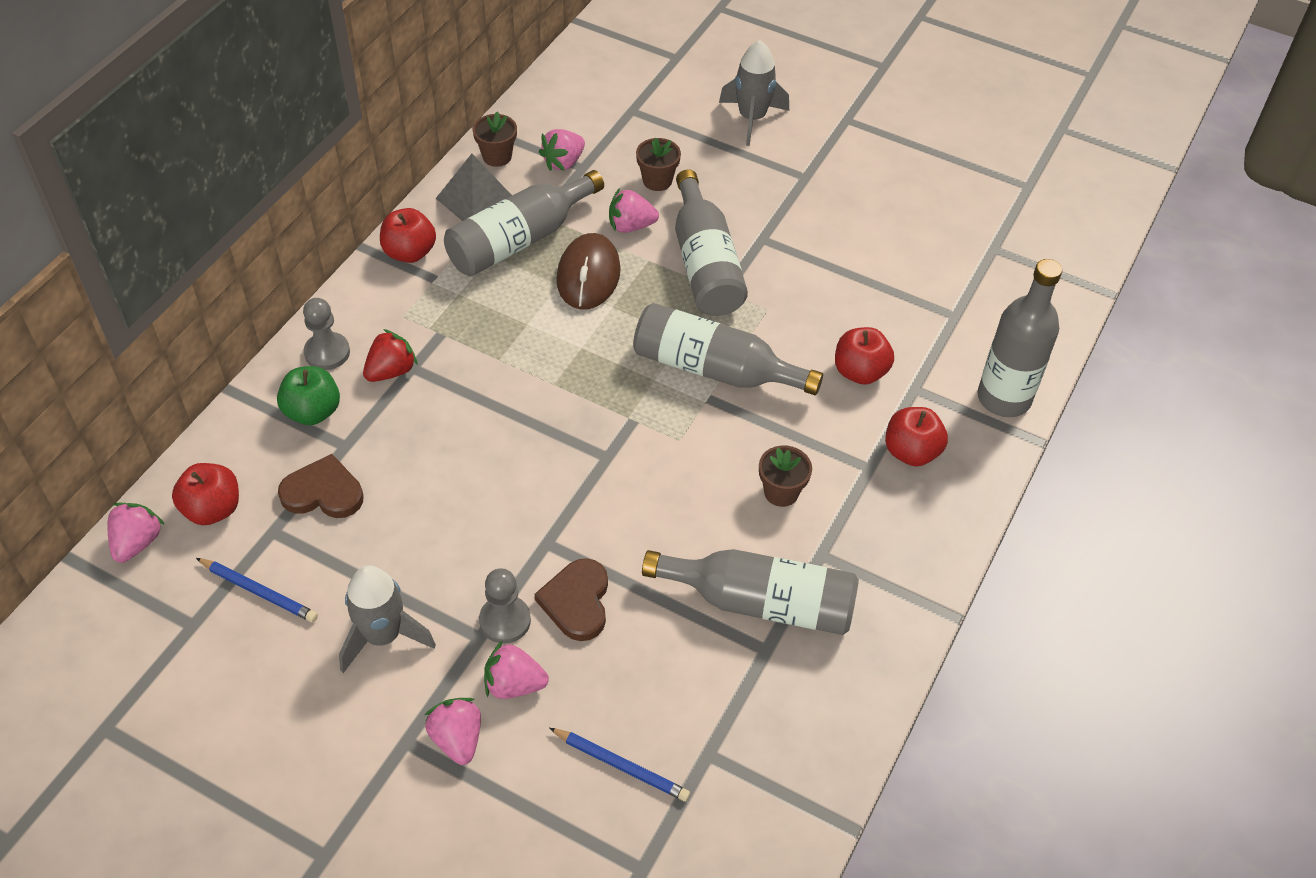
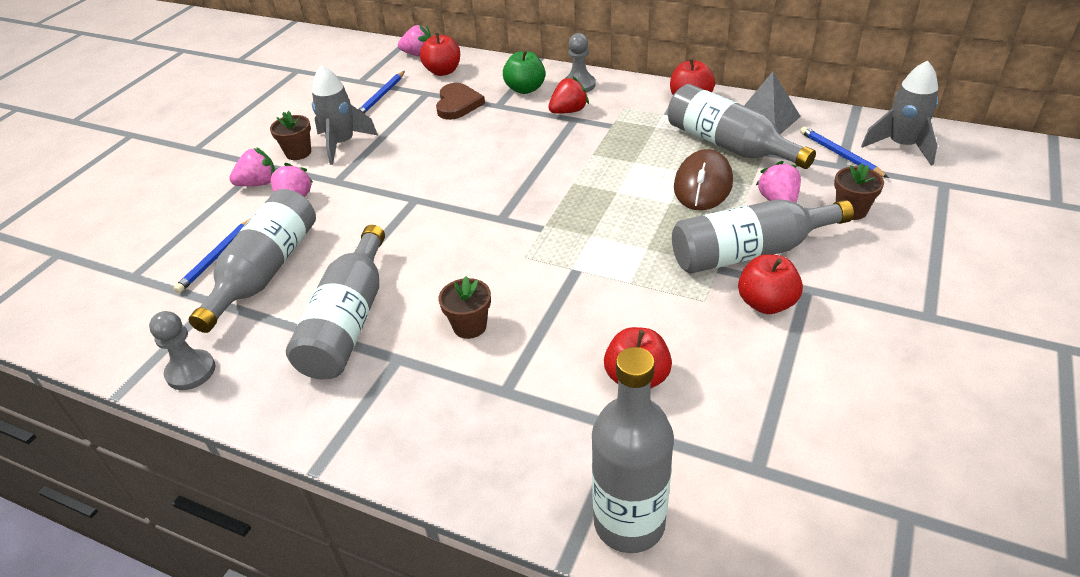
camera: 90 degrees right, 10 degrees down
red strawberry [363,329,418,382] -> red strawberry turned 75 degrees counterclockwise [548,76,589,114]
brown flower pot [472,111,517,167] -> brown flower pot moved to [270,111,311,160]
grey pawn [479,568,531,644] -> grey pawn moved to [149,311,216,390]
brown heart [535,558,608,641] -> none
pink strawberry [539,129,585,171] -> blue pencil [800,127,889,178]
brown mouse [556,233,621,310] -> brown mouse turned 75 degrees counterclockwise [674,149,733,210]
grey bottle [633,303,823,395] -> grey bottle moved to [189,189,316,333]
grey rocket [719,40,789,146] -> grey rocket moved to [861,60,938,166]
red apple [885,407,948,466] -> red apple moved to [738,254,803,314]

